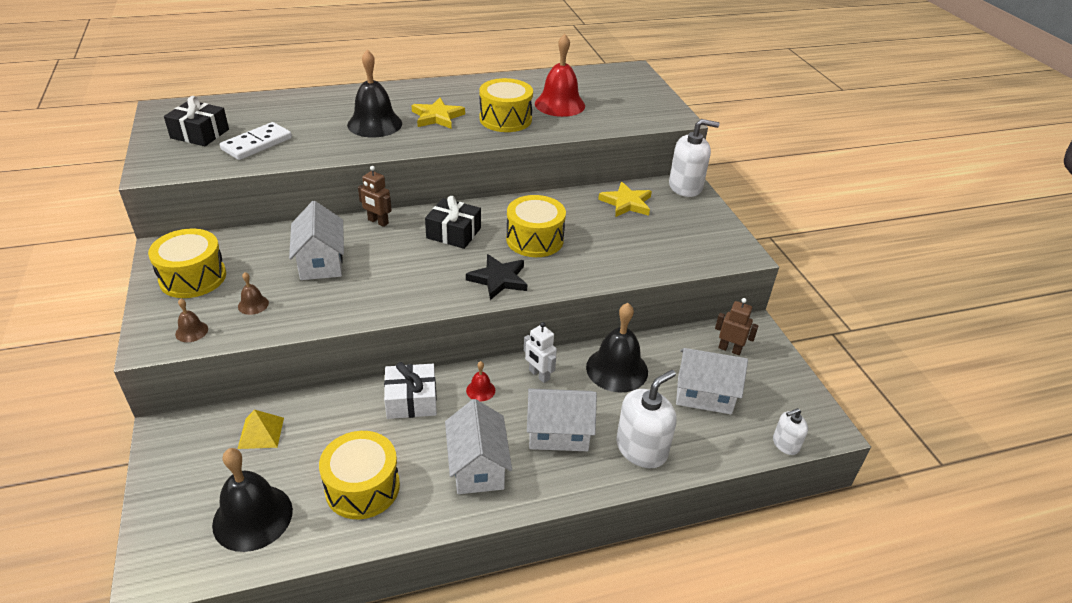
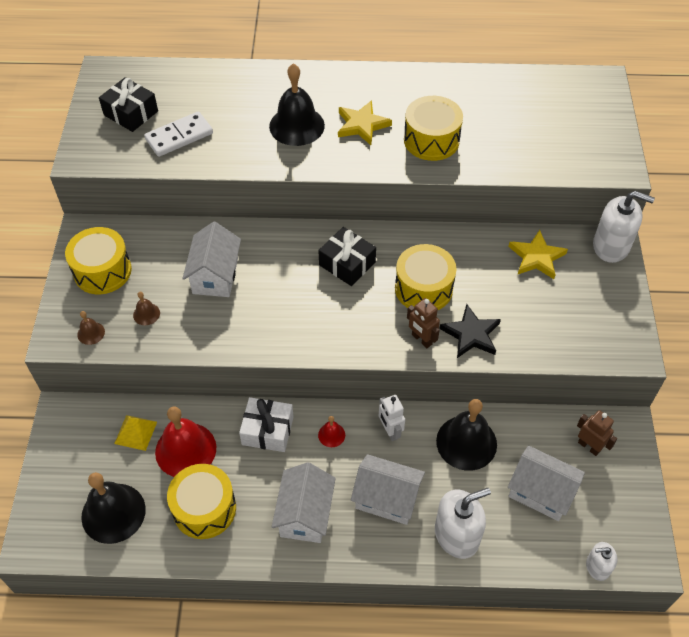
camera: 20 degrees right, 15 degrees up
brown robot [358,166,392,227] -> brown robot moved to [407,298,440,348]
black star [466,254,527,300] -> black star moved to [439,304,501,358]
red bell [535,34,585,117] -> red bell moved to [155,406,216,477]

